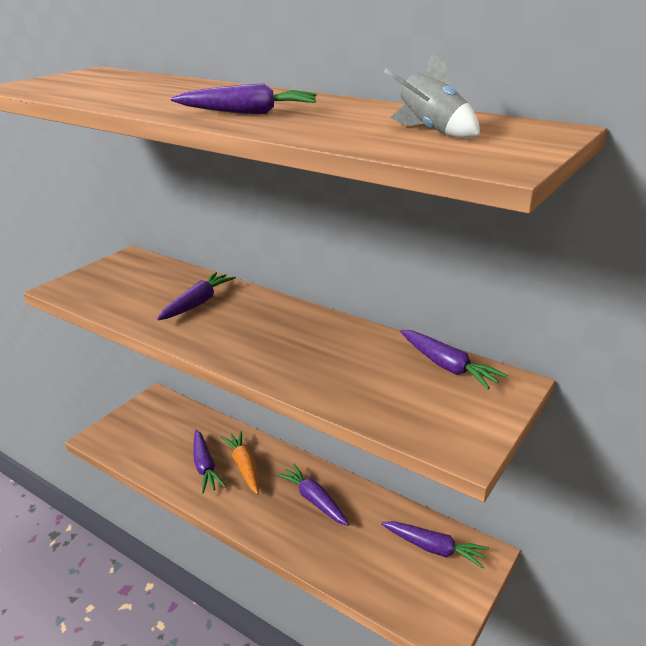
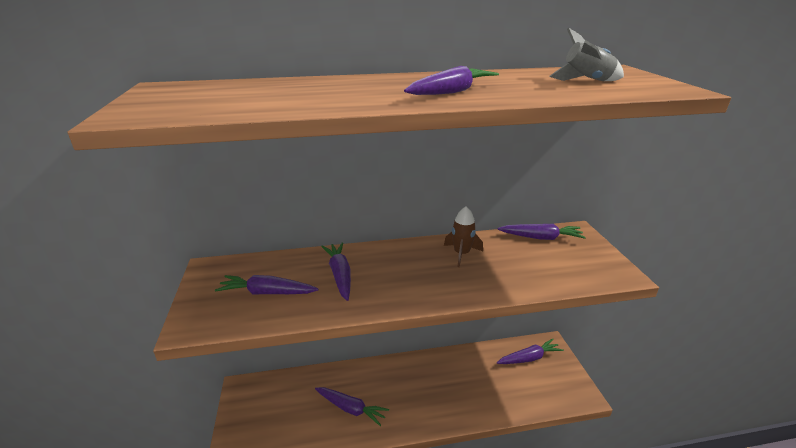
camera: 45 degrees left, 0 degrees up
orange carrot [221,431,259,494] -> none
purple carrot [276,464,349,526] -> purple carrot moved to [215,275,319,294]
none -> brown rocket [444,207,483,267]

